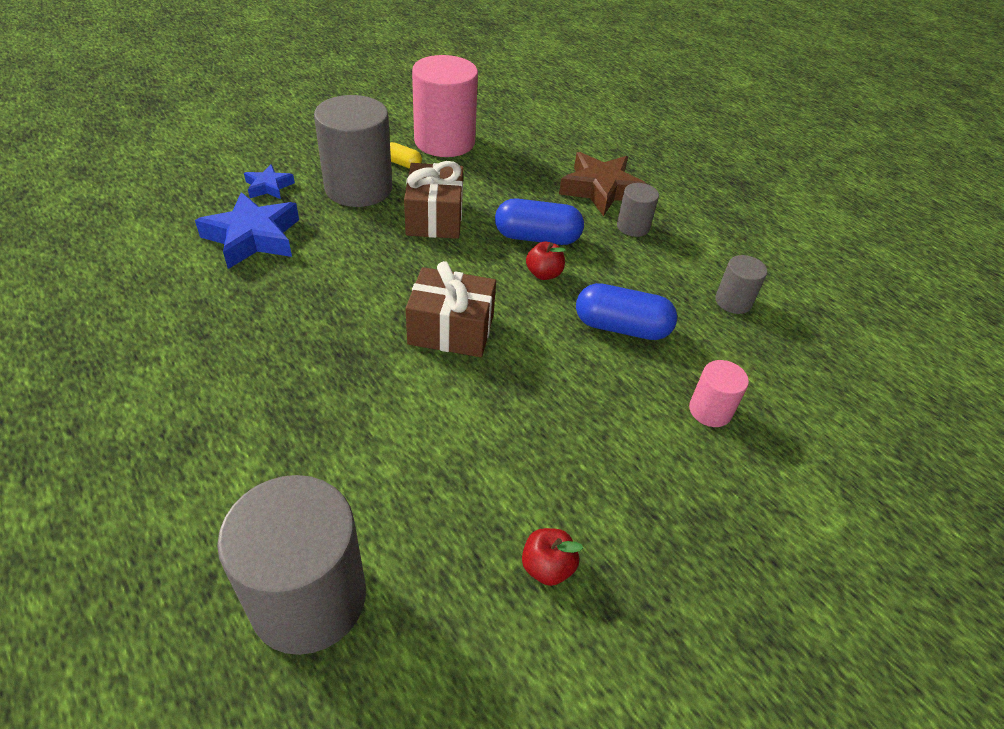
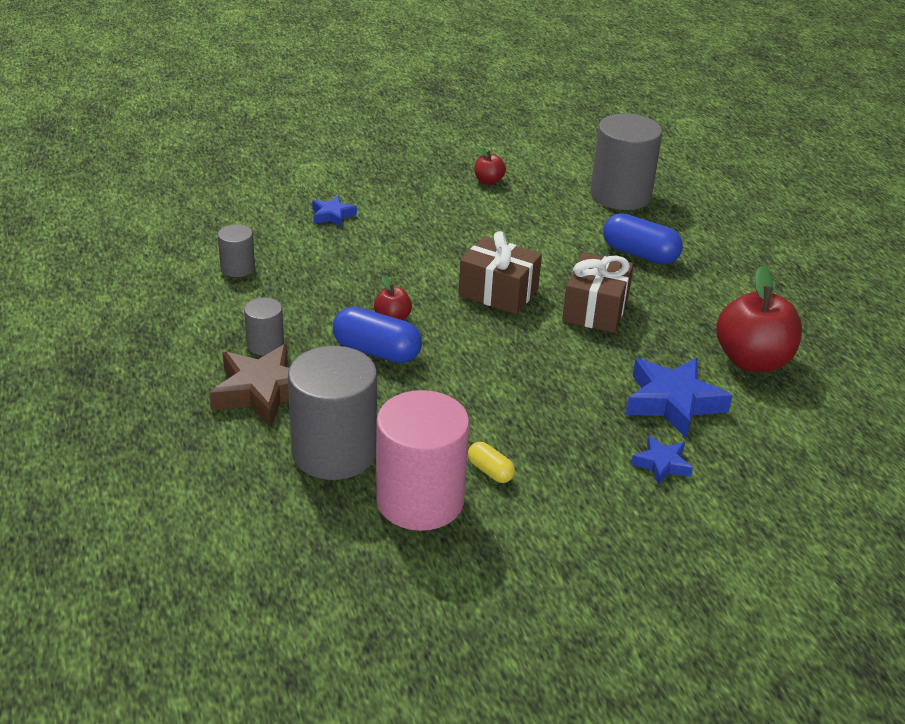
camera: 160 degrees left, 10 degrees down
grey cylinder [314,95,392,207] -> grey cylinder moved to [288,346,377,480]
brown gift [404,161,463,239] -> brown gift moved to [562,253,634,333]
blue capsule [576,283,677,340] -> blue capsule moved to [603,213,683,264]
pink cylinder [689,360,749,427] -> blue star [312,196,357,227]
none -> red apple [716,266,802,372]

